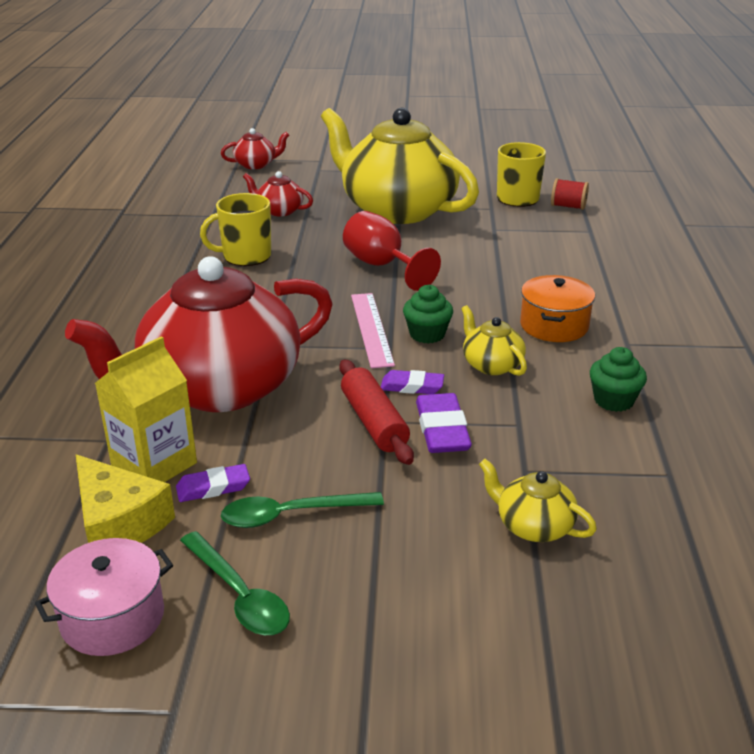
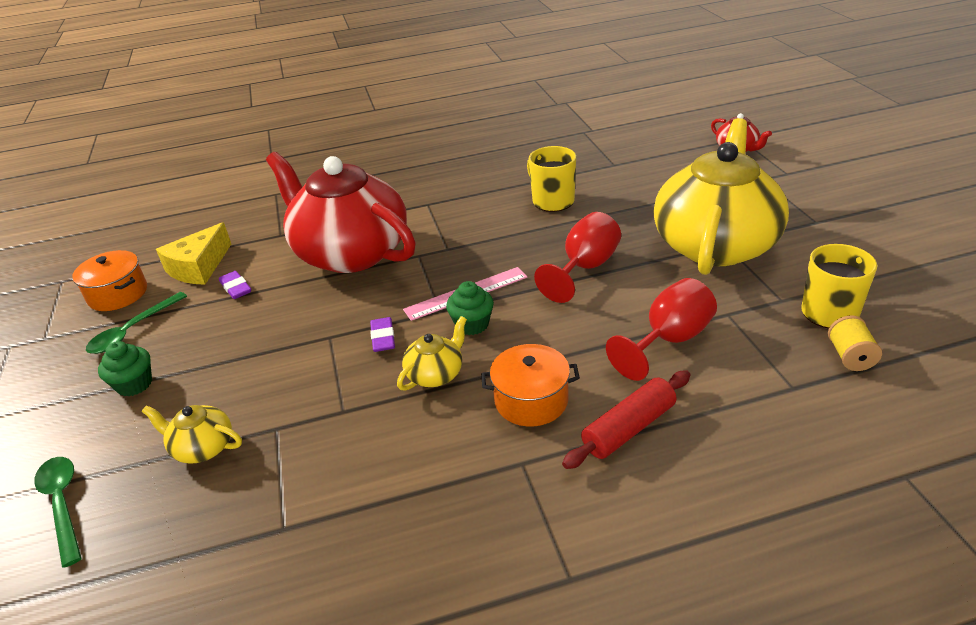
camera: 75 degrees right, 5 degrees up
pink pot [35,538,173,656] -> orange pot [72,250,147,311]
yellow carton [95,336,197,482] -> none
green spoon [221,492,384,528] -> green spoon moved to [34,457,82,568]
red teapot [243,171,313,216] -> none
red rolling pin [339,360,414,465] -> red rolling pin moved to [562,370,691,469]
purple eraser [416,393,472,453] -> none
yellow teapot [479,459,597,542] -> yellow teapot turned 90 degrees counterclockwise [142,405,242,464]
red spool [551,178,589,210] -> yellow spool [828,315,882,371]
green cupcake [590,347,647,412] -> green cupcake moved to [98,341,152,397]
none -> red goblet [606,278,717,381]

